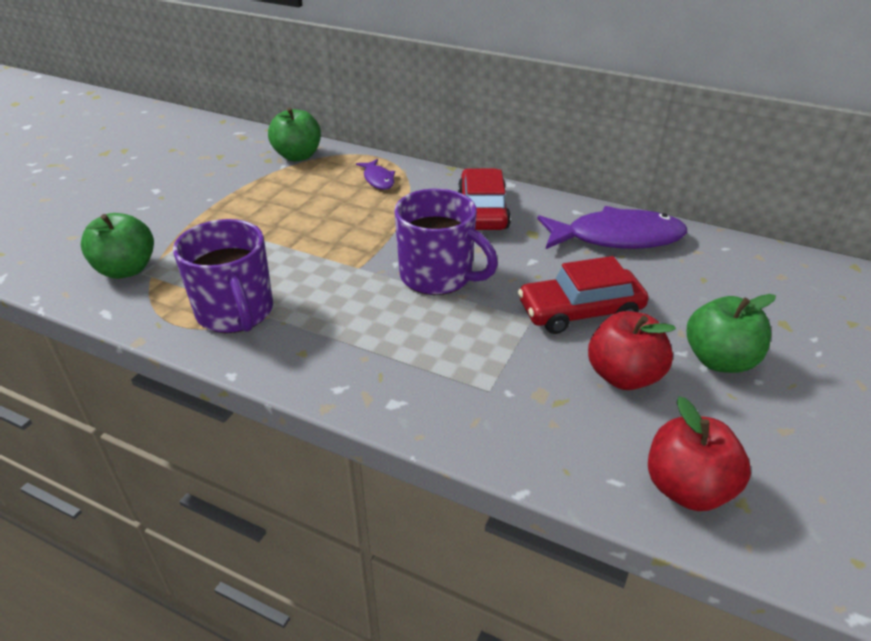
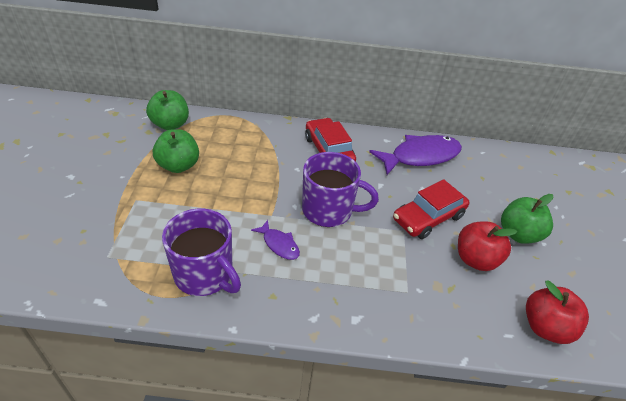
camera: 25 degrees left, 5 degrees up
green apple [81,213,154,279] -> green apple moved to [153,129,199,173]
purple fish [356,159,395,190] -> purple fish moved to [251,220,300,260]

